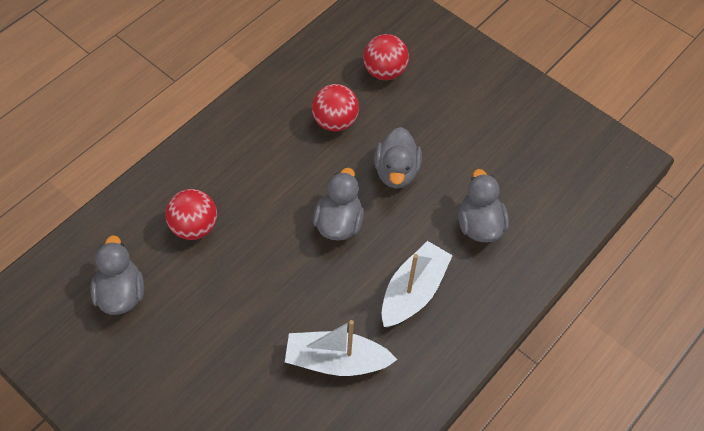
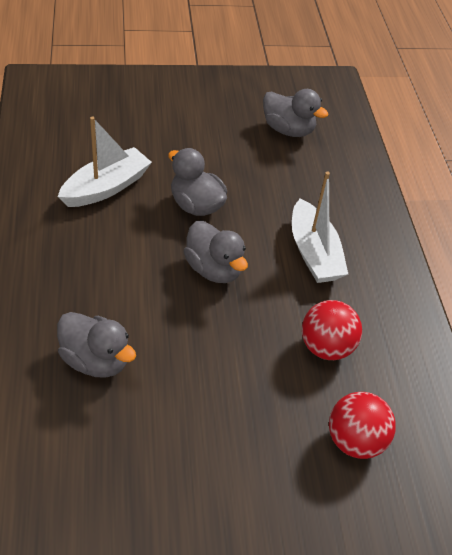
camera: 130 degrees right, 10 degrees down
red ball [165,189,217,240] -> none
grey duck [374,127,422,188] -> grey duck moved to [168,148,227,216]
white boat [382,241,453,327] -> white boat moved to [292,172,348,283]

